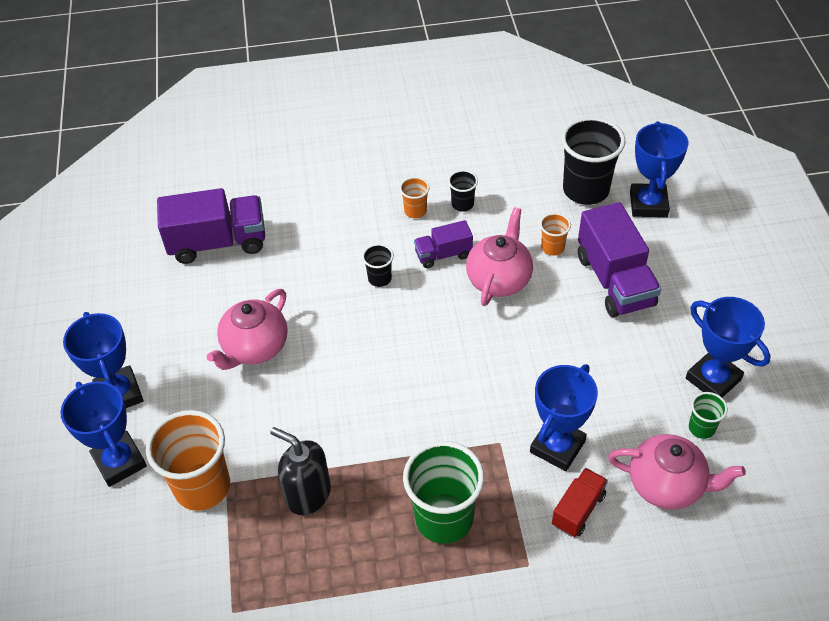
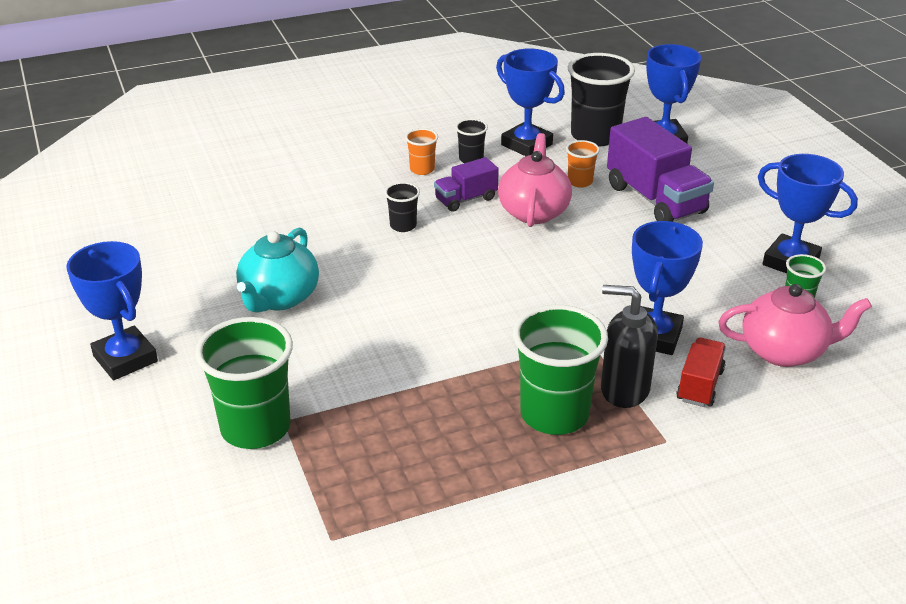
camera: 15 degrees left, 15 degrees down
blue trophy [60,381,147,487] -> blue trophy moved to [496,48,565,156]
orange cup [146,410,230,511] -> green cup [195,317,293,449]
purple truck [157,188,265,264] -> none
pink teapot [207,289,288,370] -> turquoise teapot [236,228,319,313]
black soap dispenser [270,427,331,515] -> black soap dispenser moved to [601,285,658,408]

